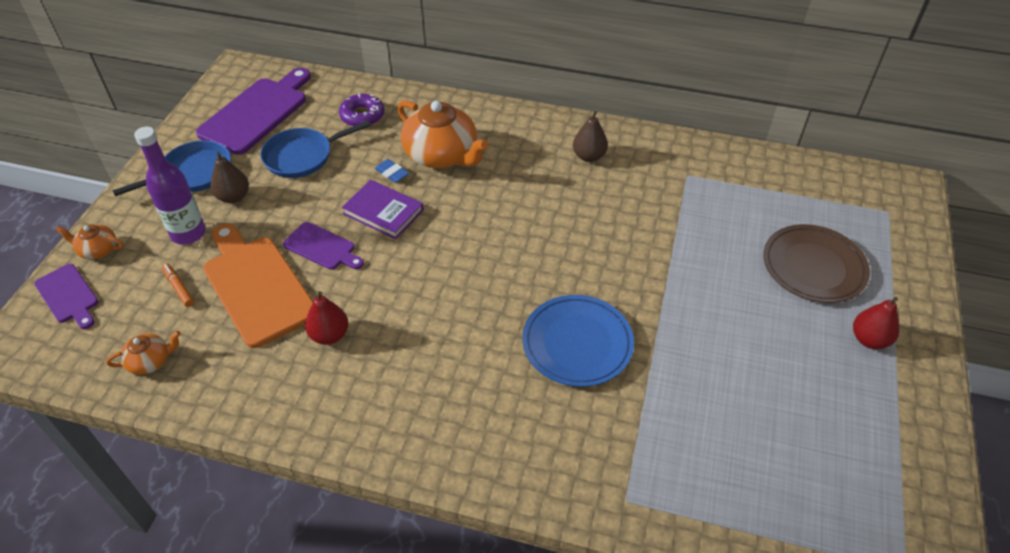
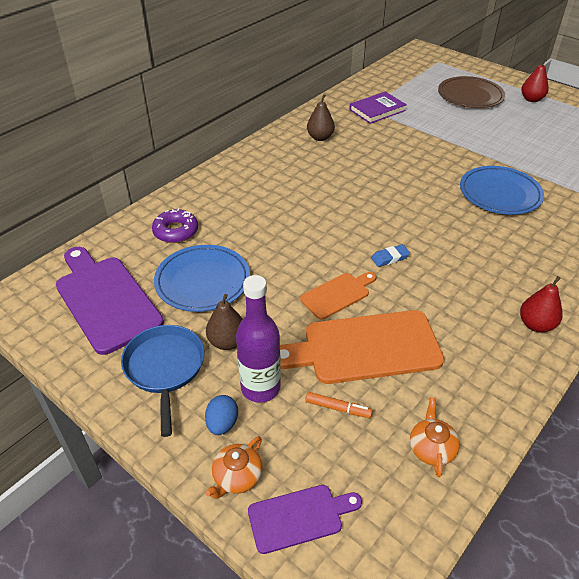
camera: 65 degrees left, 5 degrees down
orange marker [162,263,194,307] -> orange marker turned 150 degrees counterclockwise [305,392,373,418]
blue pan [260,121,370,178] -> blue plate [154,245,250,312]
purple cutting board [283,222,364,270] -> orange cutting board [300,272,376,320]
red pear [305,291,349,345] -> red pear moved to [520,276,563,332]
purple book [342,180,424,239] -> purple book moved to [349,92,407,124]
blue eraser [375,159,409,183] -> blue eraser moved to [371,244,410,267]
orange teapot [397,100,488,168] -> none
none -> blue egg [205,395,238,435]

